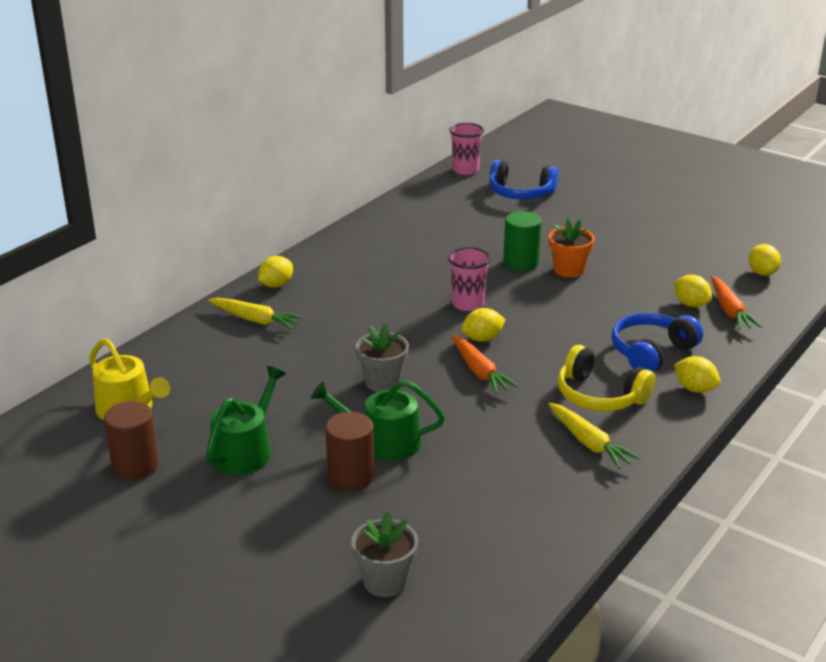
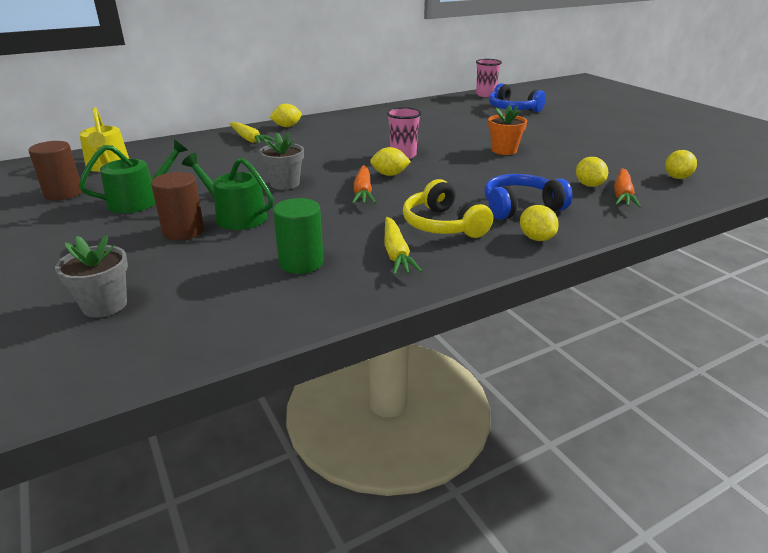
camera: 25 degrees right, 0 degrees up
green cylinder [503,211,542,271] -> green cylinder moved to [273,198,324,274]

